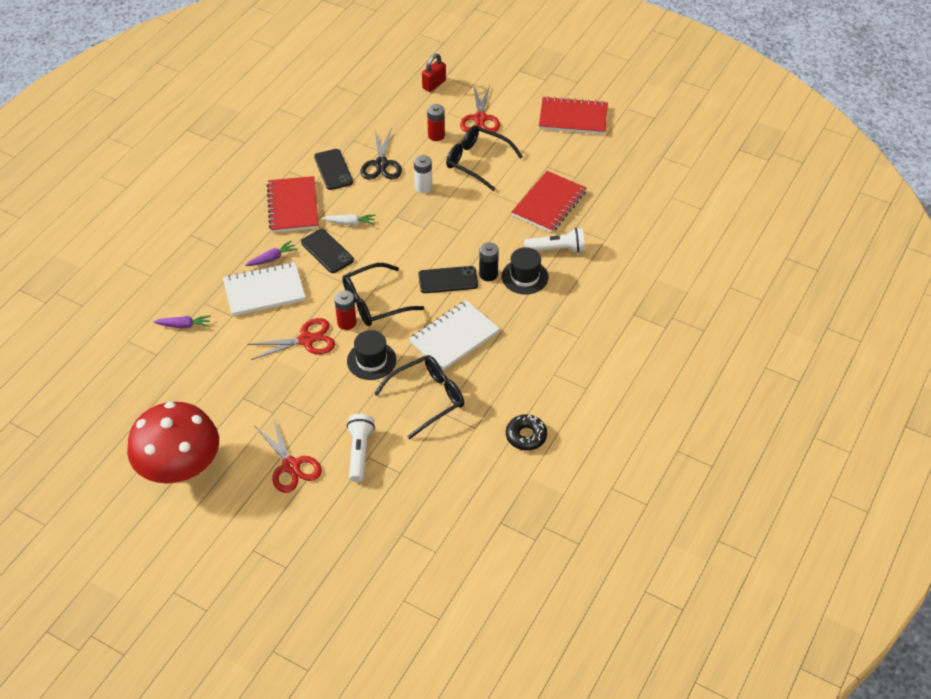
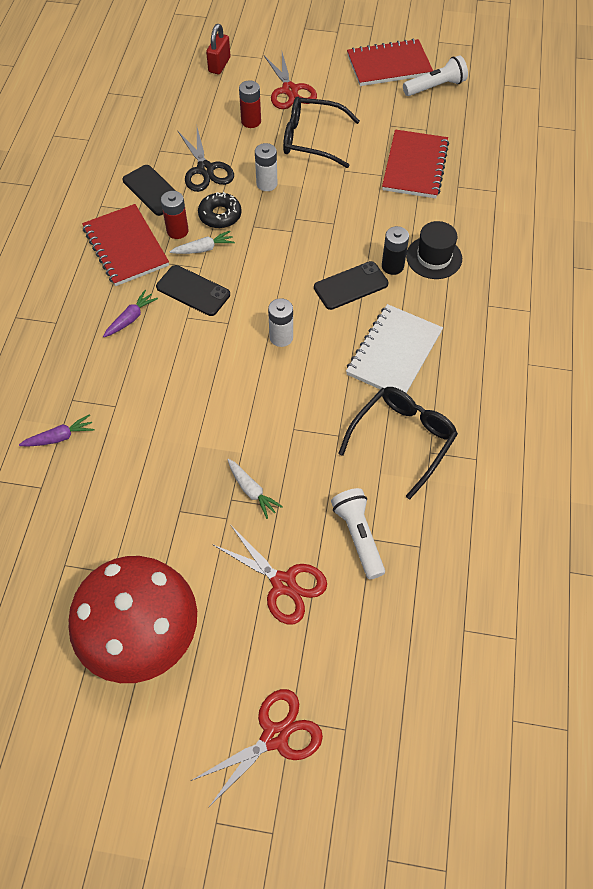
camera: 20 degrees left, 10 degrees up
white notebook [223,262,306,316] -> none
red scissors [247,318,335,360] -> red scissors moved to [191,689,323,808]
red battery [334,290,357,330] -> red battery moved to [161,191,189,239]
black glasses [342,263,425,326] -> white battery [268,298,293,347]
black hat [347,330,396,380] -> none
black donut [506,414,547,450] -> black donut moved to [198,192,242,228]
white flashlight [524,228,585,253] -> white flashlight moved to [403,55,468,96]
none -> white carrot [228,459,283,519]

